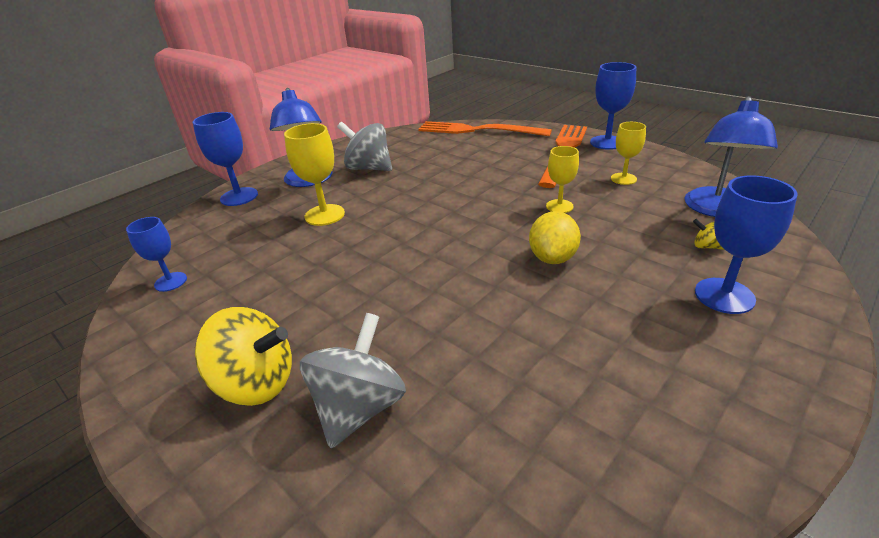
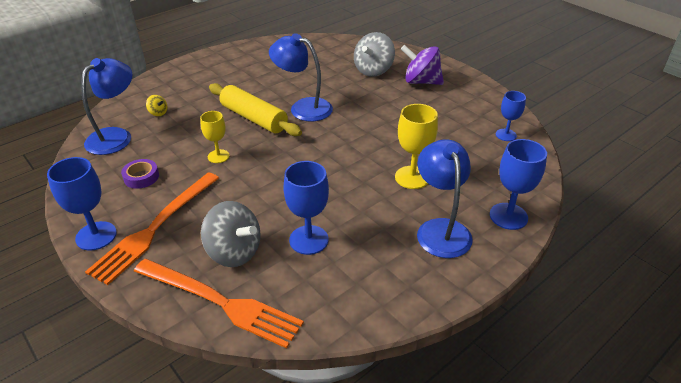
camera: 175 degrees left, 5 degrees up
yellow spinning top [195,307,292,406] -> purple spinning top [401,45,444,85]
grey spinning top [337,122,392,171] -> grey spinning top moved to [201,201,261,267]
yellow lemon [529,211,581,264] -> yellow rolling pin [209,83,302,136]
yellow goblet [611,122,646,185] -> purple tape [121,159,159,189]
blue goblet [695,175,798,314] -> blue goblet moved to [283,161,329,255]
none -> blue lamp [269,33,333,122]

